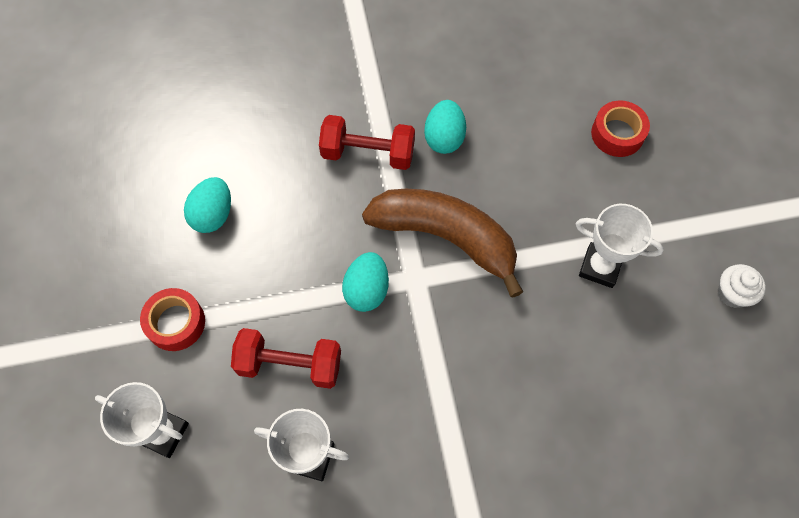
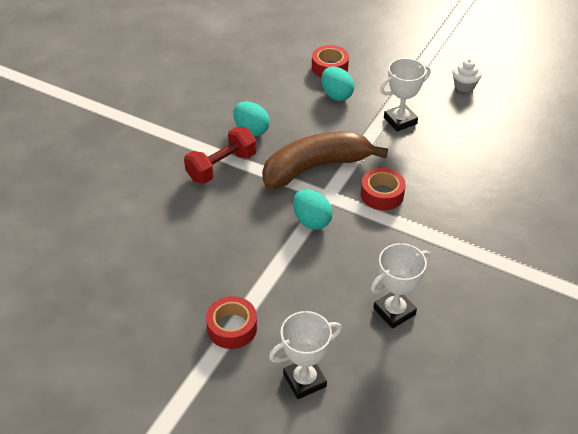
camera: 50 degrees left, 20 degrees down
turquoise egg [184,177,231,233] -> turquoise egg moved to [321,67,354,101]
red dumbbell [231,328,341,389] -> none
none -> red tape [361,168,406,210]

